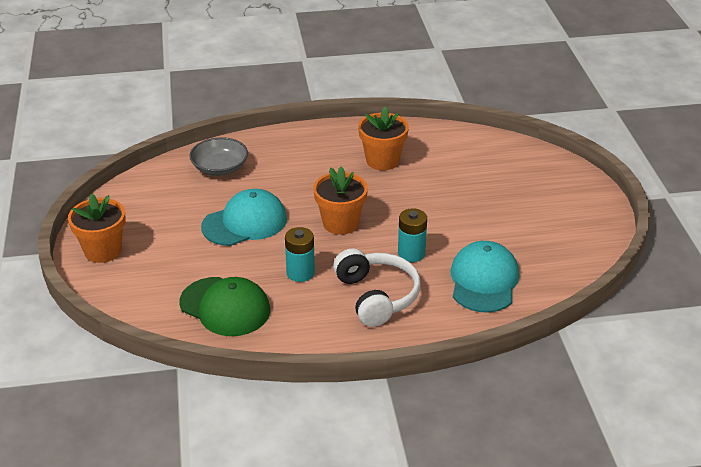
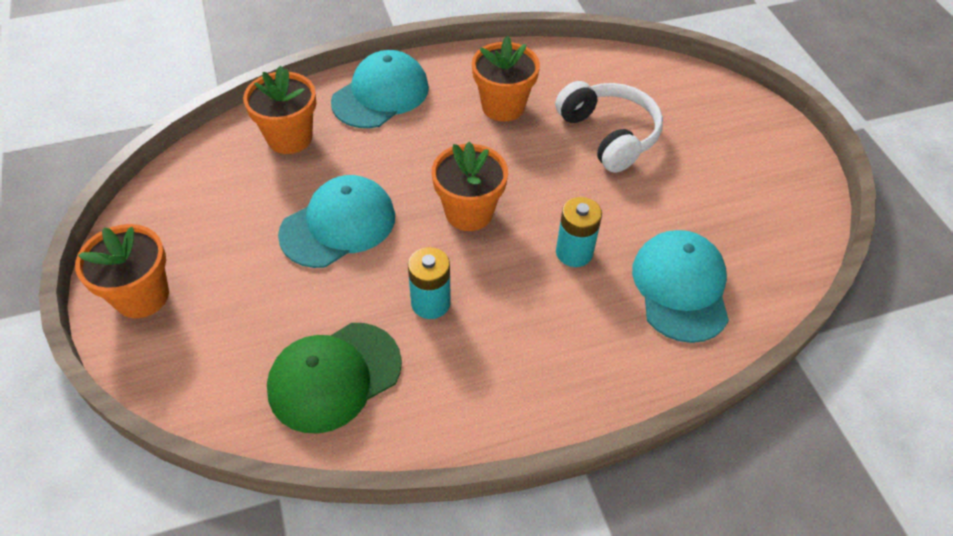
camera: 10 degrees left, 15 degrees up
green cap [179,277,270,336] -> green cap turned 120 degrees clockwise [267,323,402,434]
grey bowl [189,137,248,176] -> orange flower pot [243,66,316,154]
white headphones [333,248,421,327] -> white headphones moved to [555,81,663,173]
none -> turquoise cap [331,50,429,128]

